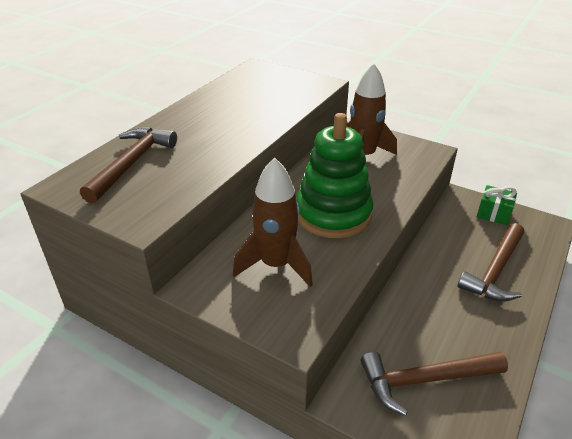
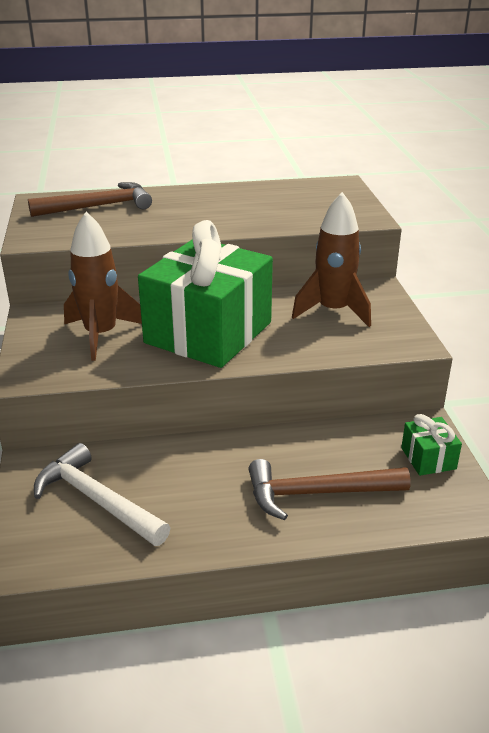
camera: 50 degrees right, 5 degrees down
green stacking toy [296,113,373,238] -> green gift [138,220,273,368]
brown hammer [361,351,508,416] -> white hammer [34,443,170,546]

